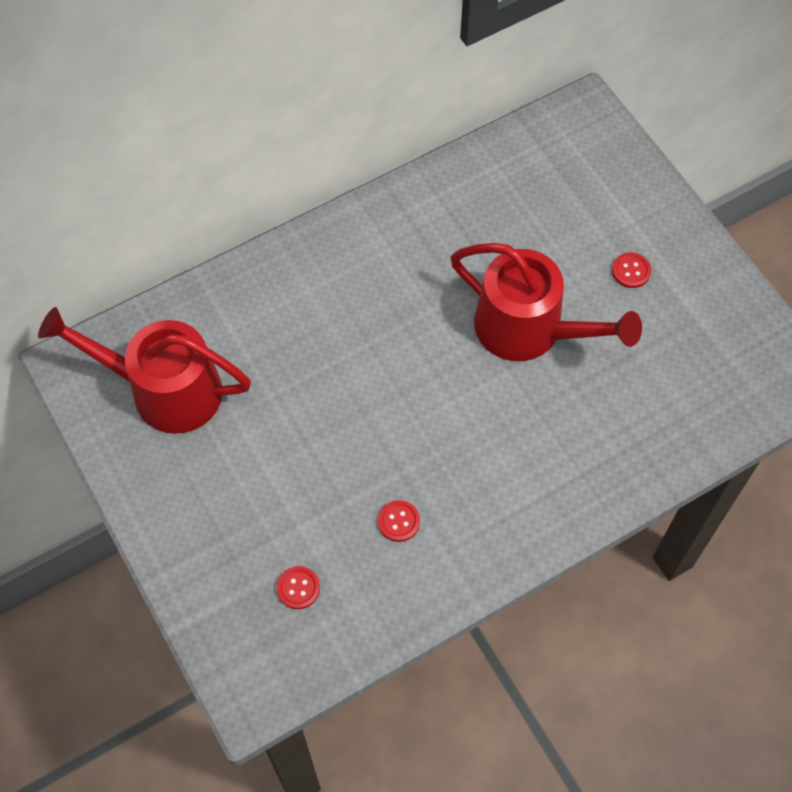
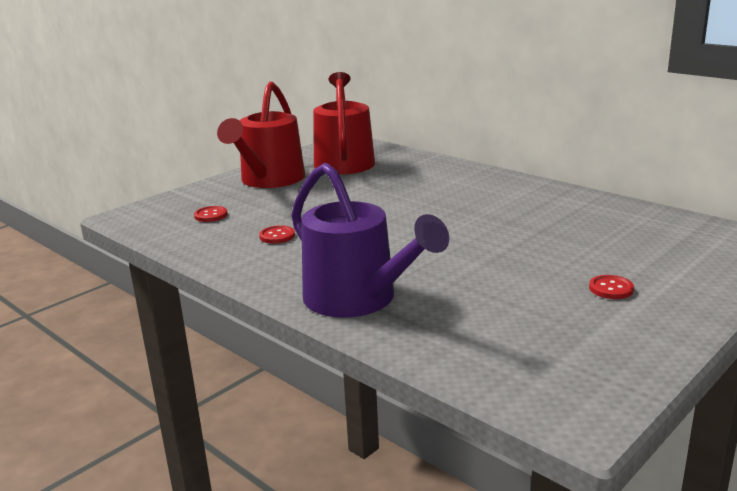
camera: 75 degrees right, 40 degrees down
red watering can [450,243,642,361] -> red watering can moved to [217,81,305,188]
none -> purple watering can [291,163,449,318]

